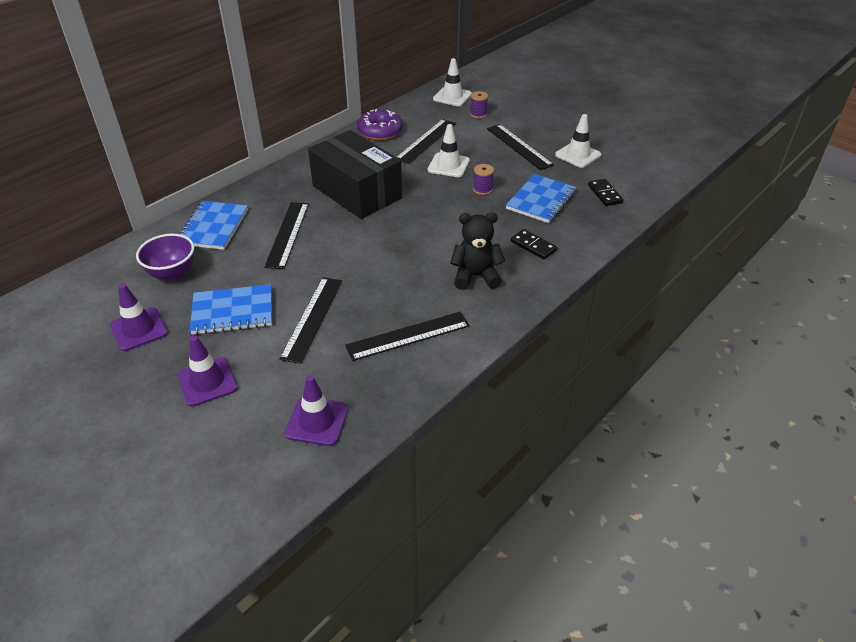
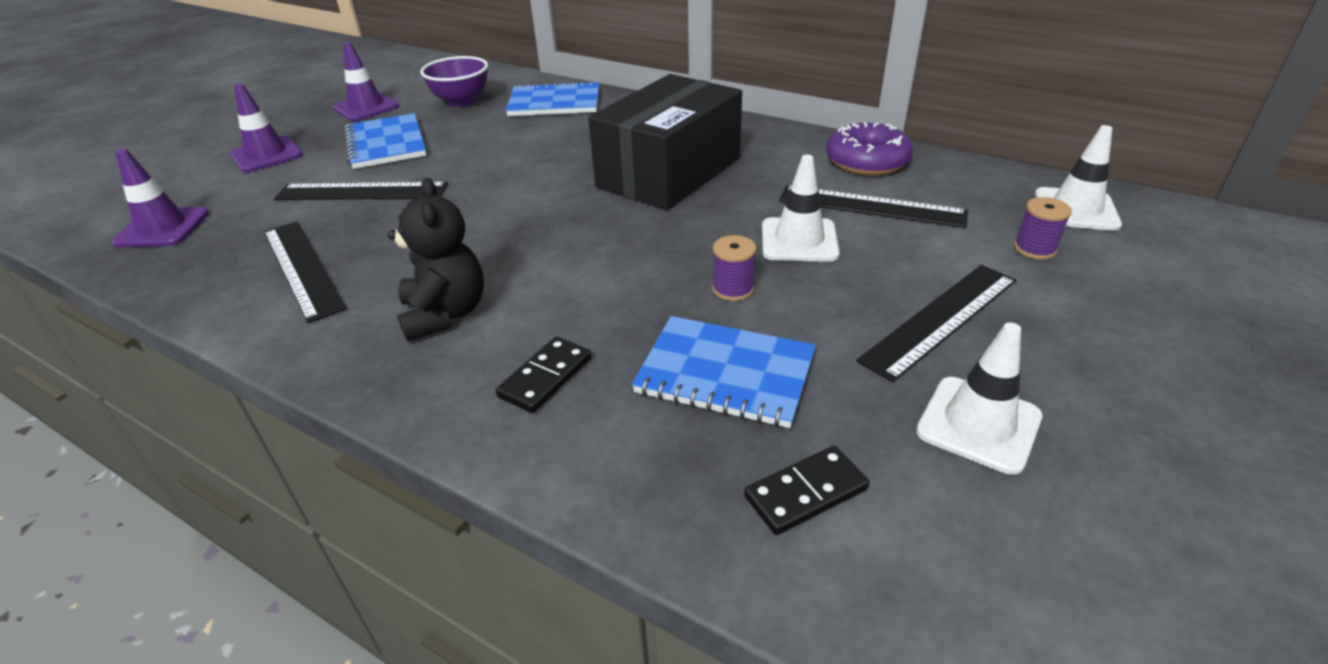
camera: 80 degrees right, 5 degrees down
black ruler [264,202,309,269] -> none

